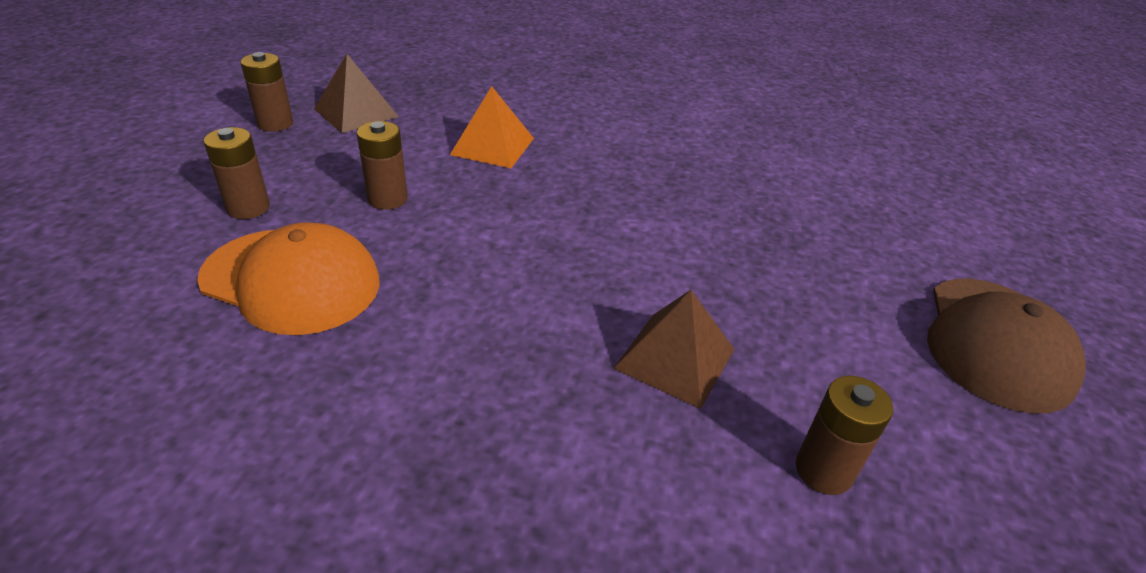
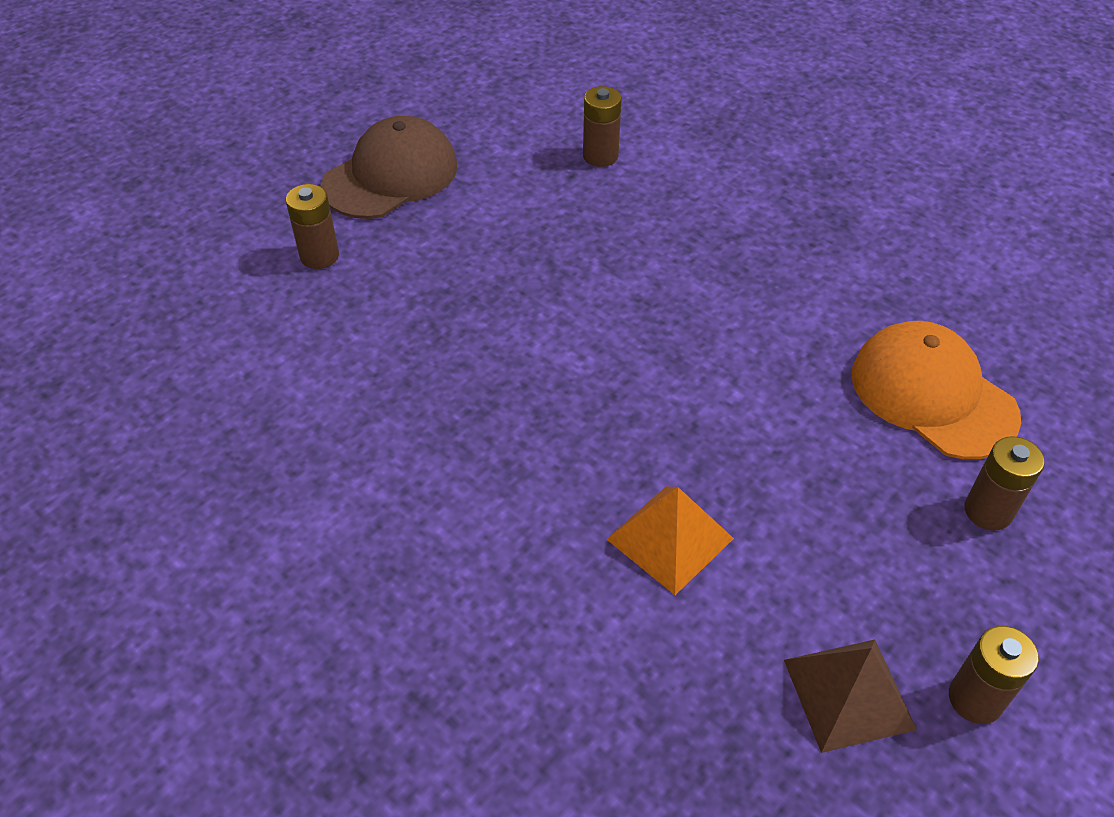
camera: 150 degrees left, 10 degrees up
brown battery [357,121,408,210] -> brown battery moved to [286,184,339,269]
brown pyramid [613,290,735,409] -> none

